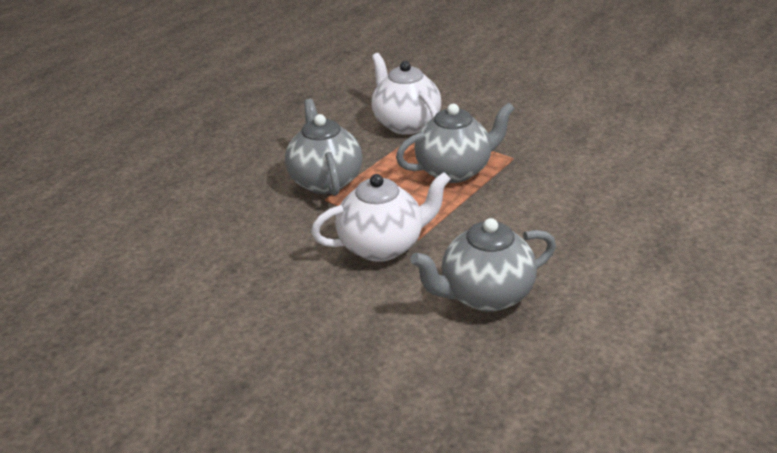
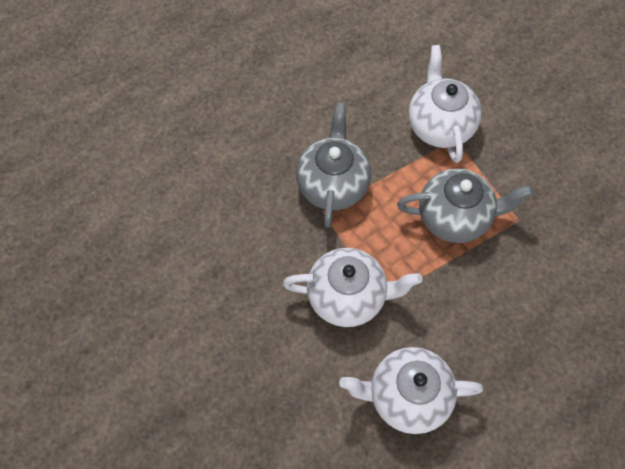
camera: 20 degrees right, 30 degrees up
grey teapot [410,218,556,312] -> white teapot [339,347,483,434]

